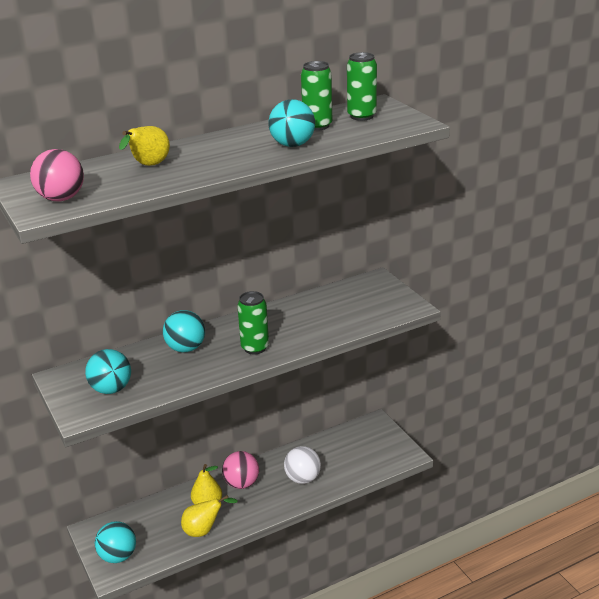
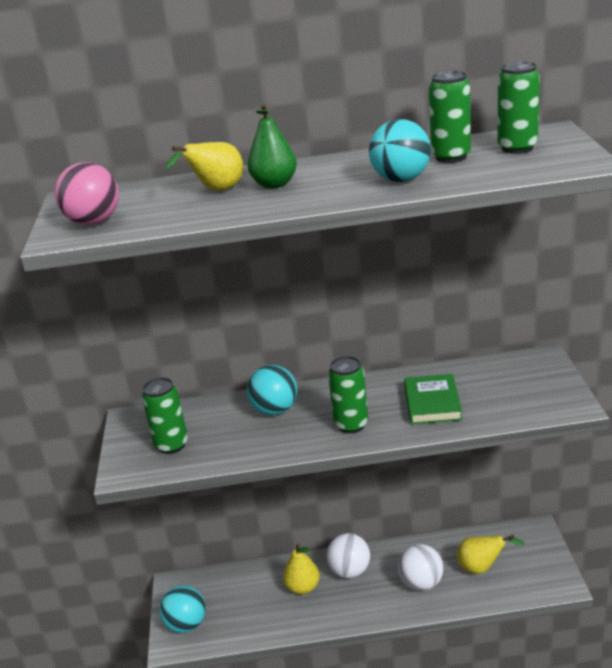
camera: 25 degrees right, 0 degrees up
turquoise ball [85,349,131,394] -> green can [142,377,188,454]
yellow pear [181,495,238,537] -> yellow pear moved to [457,535,525,574]
pink ball [222,451,259,489] -> white ball [327,533,370,579]
none -> green pear [248,103,297,189]
none -> green book [404,374,462,424]

